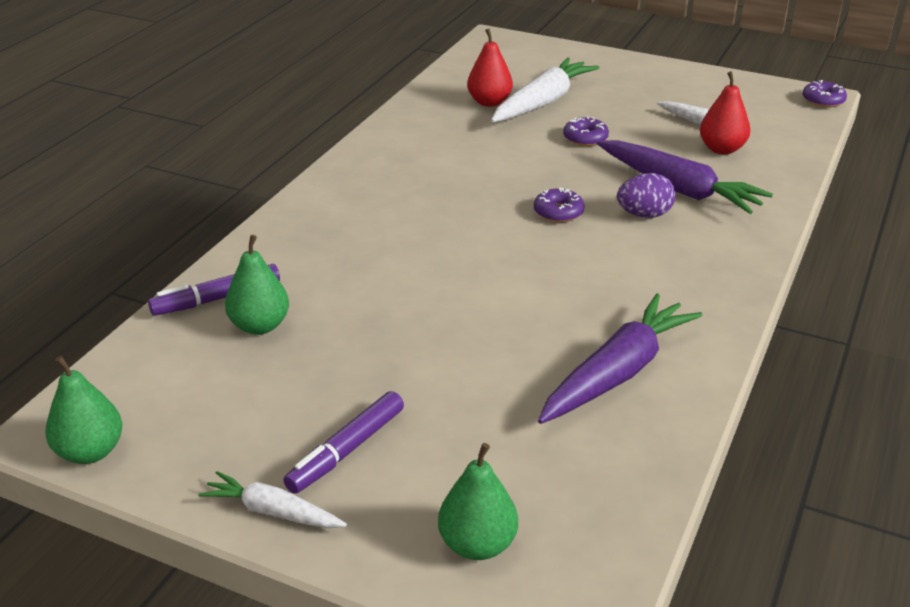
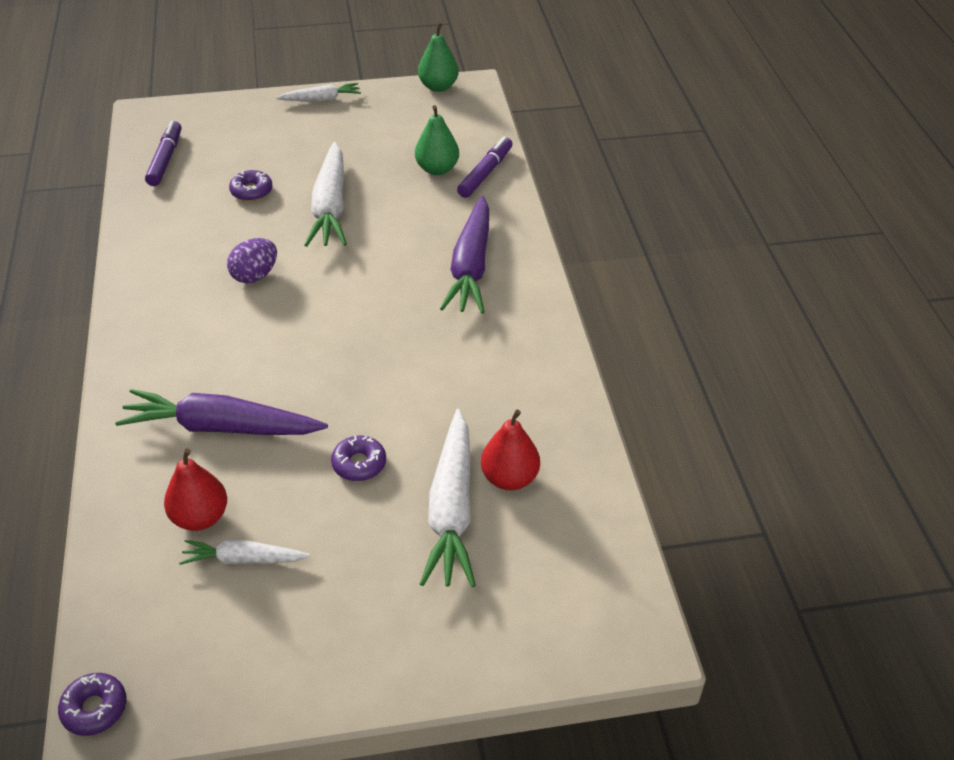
camera: 145 degrees right, 10 degrees up
purple marker [283,391,404,494] -> purple marker moved to [145,121,181,186]
green pear [438,443,518,560] -> none
purple donut [534,188,585,222] -> purple donut moved to [229,170,273,201]
purple carrot [538,294,703,424] -> purple carrot moved to [440,196,489,314]
purple egg [617,173,676,218] -> purple egg moved to [227,238,277,284]
none -> white carrot [305,142,347,247]

